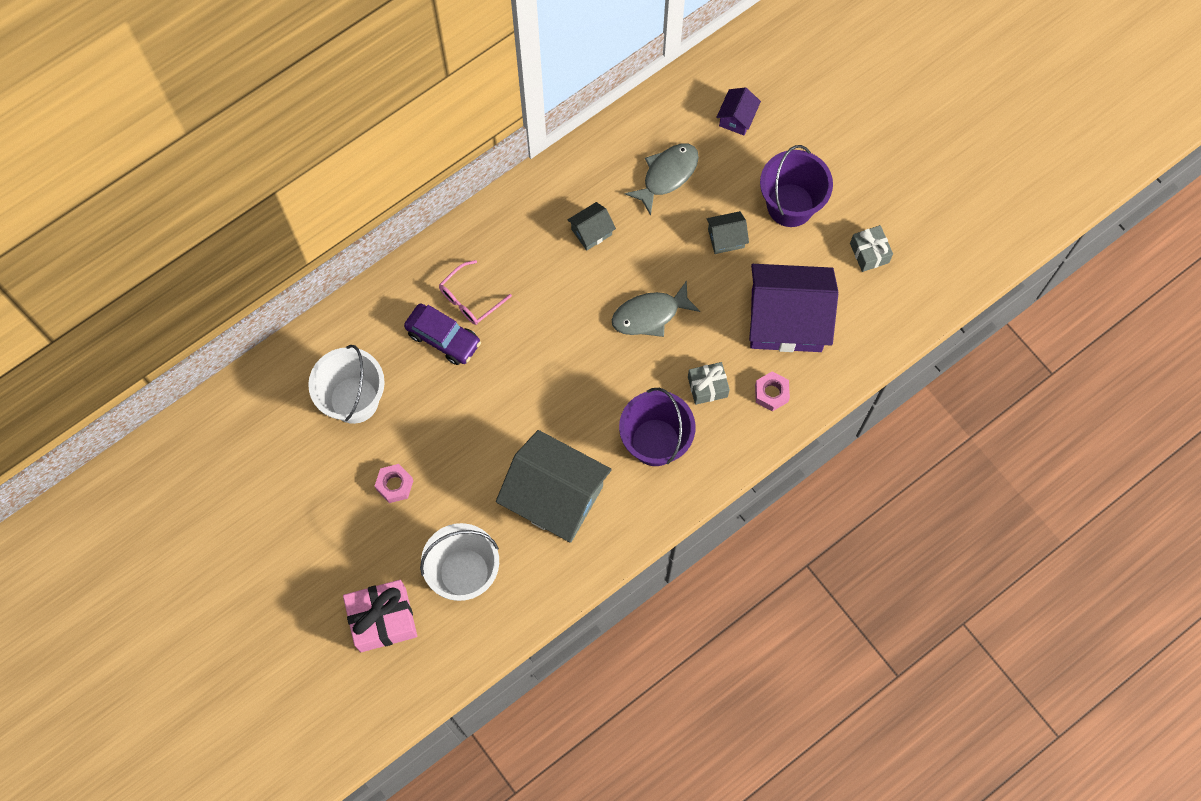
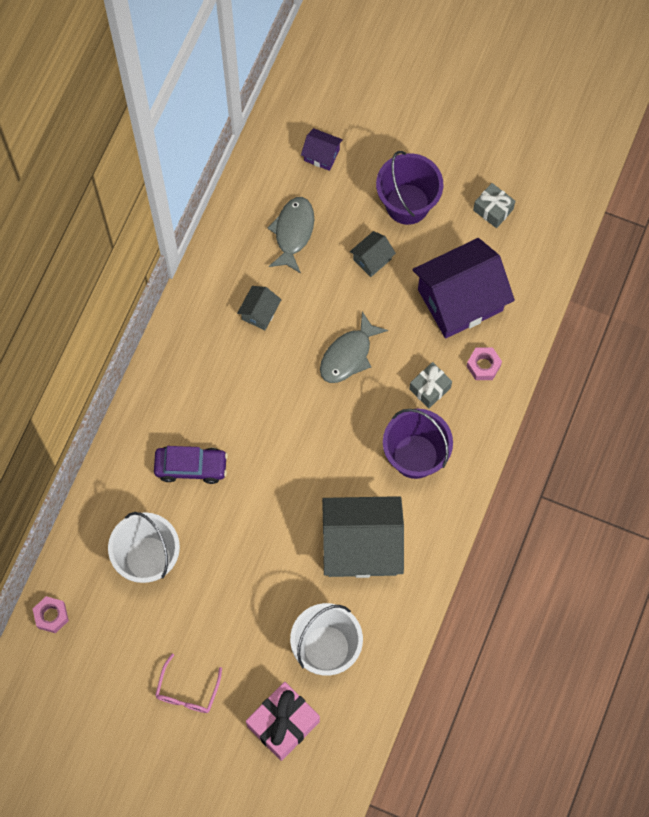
camera: 30 degrees left, 0 degrees up
pink nut [375,464,413,503] -> pink nut moved to [33,596,69,633]
pink glasses [439,260,512,325] -> pink glasses moved to [155,653,222,713]
purple house [716,87,761,135] -> purple house turned 60 degrees counterclockwise [301,128,343,171]

